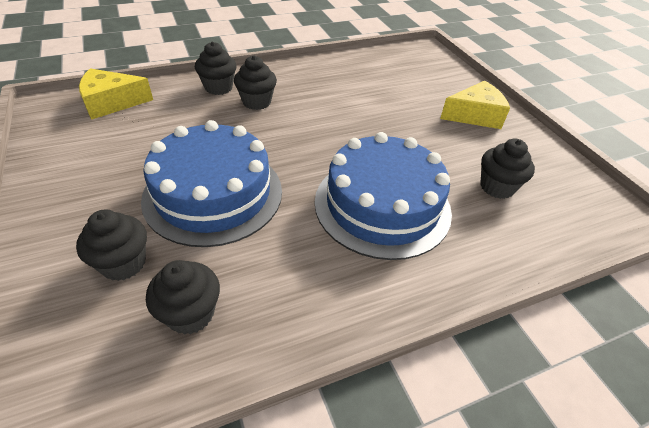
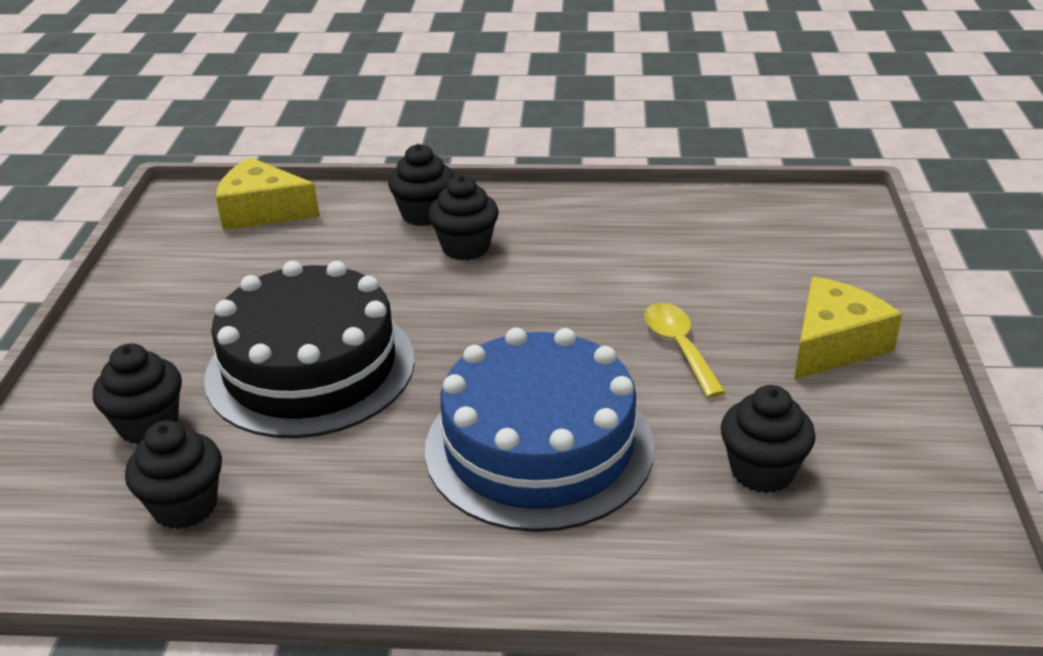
camera: 30 degrees right, 10 degrees down
blue cake [141,120,282,247] -> black cake [204,261,415,438]
yellow cheese [440,81,510,129] -> yellow cheese turned 60 degrees counterclockwise [794,277,902,380]
none -> yellow spoon [644,303,726,398]

